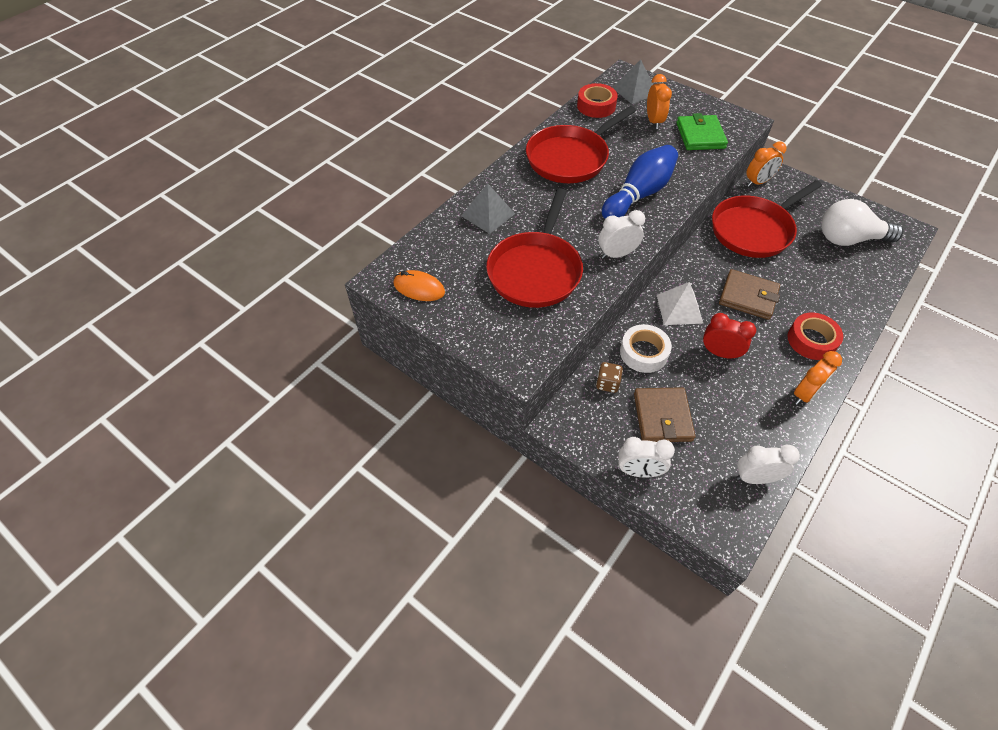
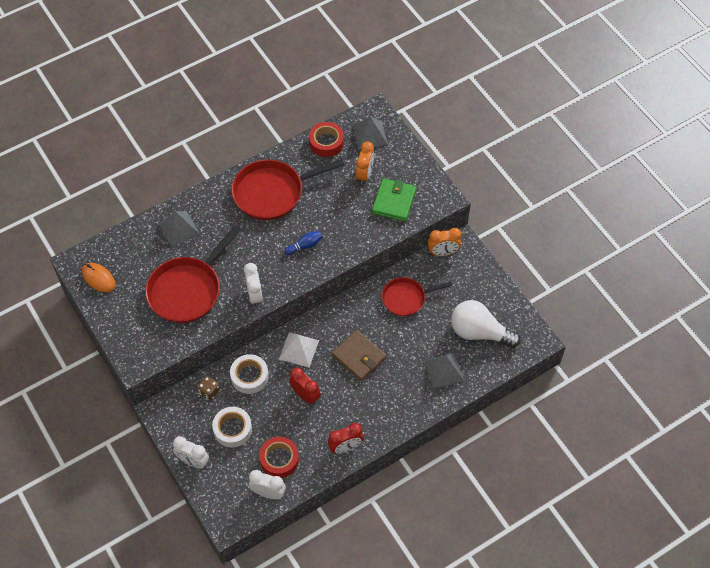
camera: 20 degrees right, 5 degrees up
white clock [599,210,645,259] -> white clock turned 75 degrees clockwise [244,263,263,307]
blue bowling pin [602,145,678,219] -> blue bowling pin [285,231,322,255], size x0.46
brown wallet [634,387,696,442] -> white tape [212,407,252,448]
red pan [712,180,822,258] -> red pan [382,277,452,316], size x0.61
red tape [788,313,843,360] -> red tape moved to [259,437,299,478]
orange clock [794,351,842,405] -> red clock [328,423,364,454]
none -> grey pyramid [424,353,464,389]

